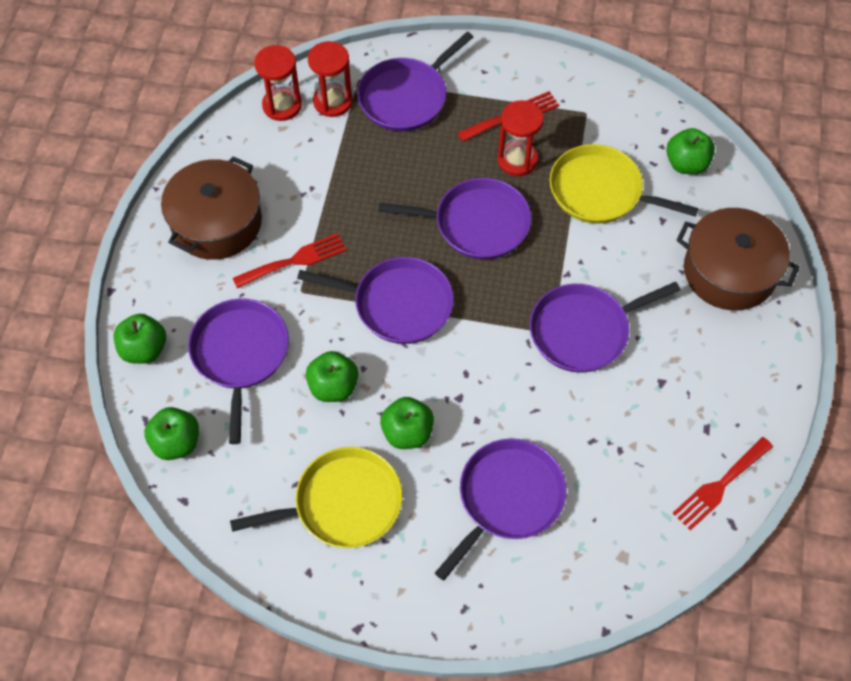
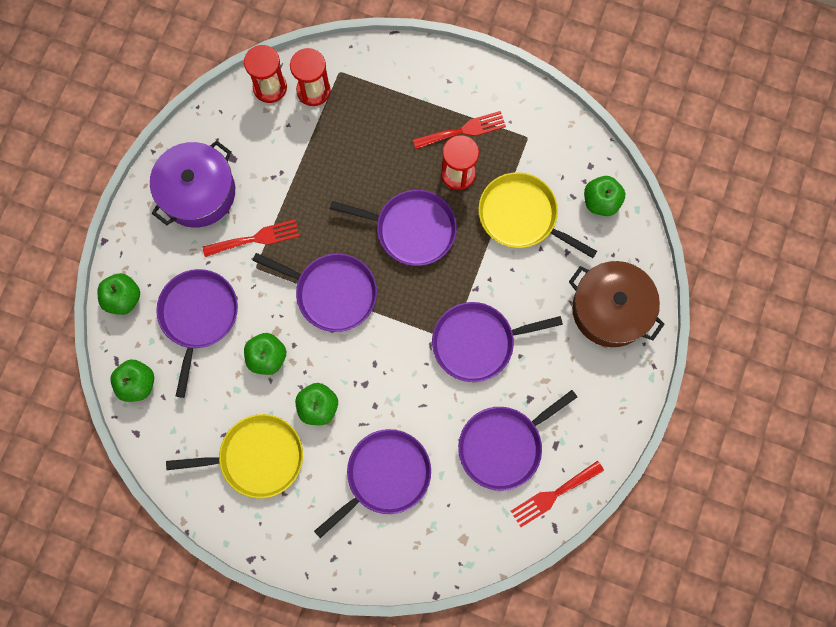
camera: 10 degrees right, 15 degrees up
brown pot [161,156,262,260] -> purple pot [150,140,235,228]
purple pan [357,32,473,131] -> purple pan moved to [458,390,577,491]

